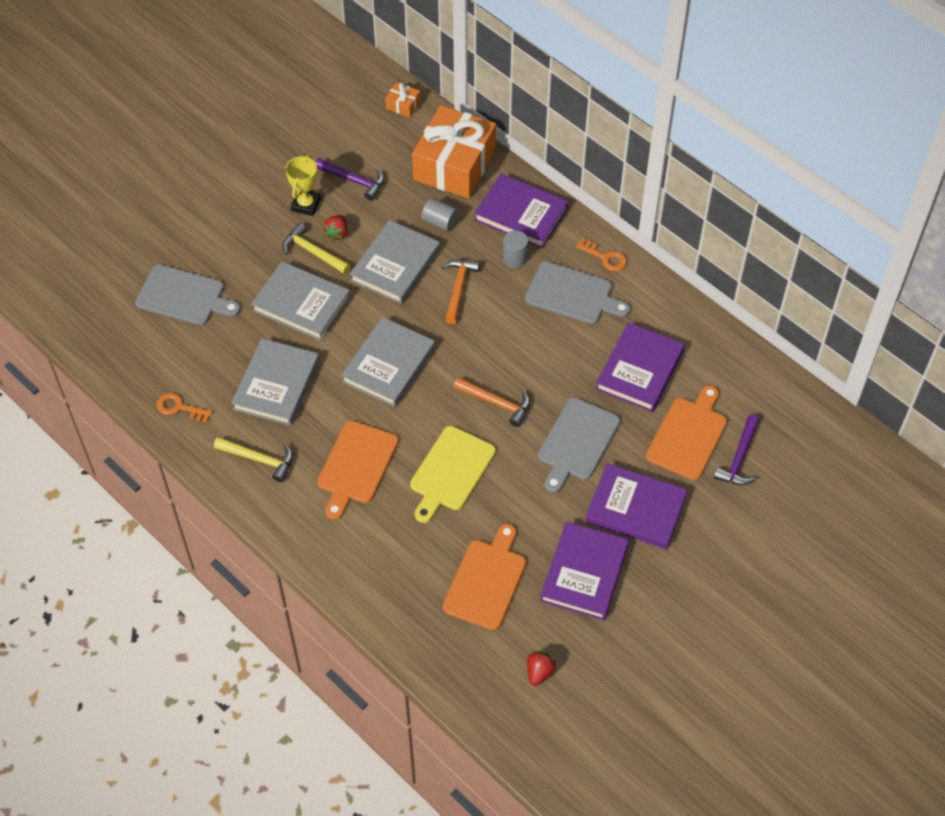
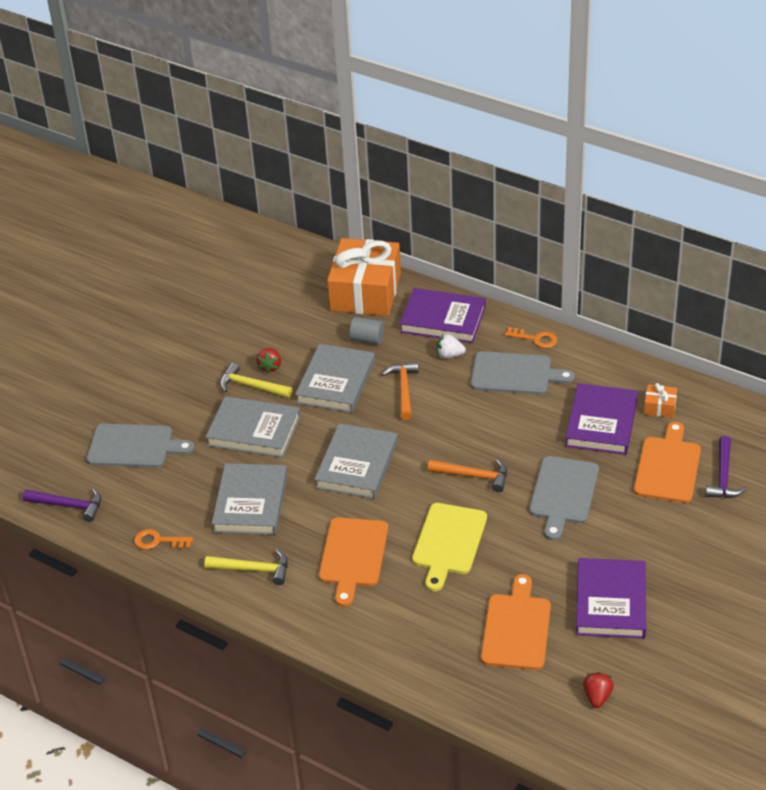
camera: 10 degrees left, 15 degrees down
yellow trophy [286,155,321,216] -> none
purple hammer [315,158,384,201] -> purple hammer moved to [23,488,102,522]
orange gift [385,82,421,117] -> orange gift moved to [644,383,677,418]
grey cylinder [503,230,528,268] -> white strawberry [437,334,466,359]
purple book [585,463,688,549] -> none

